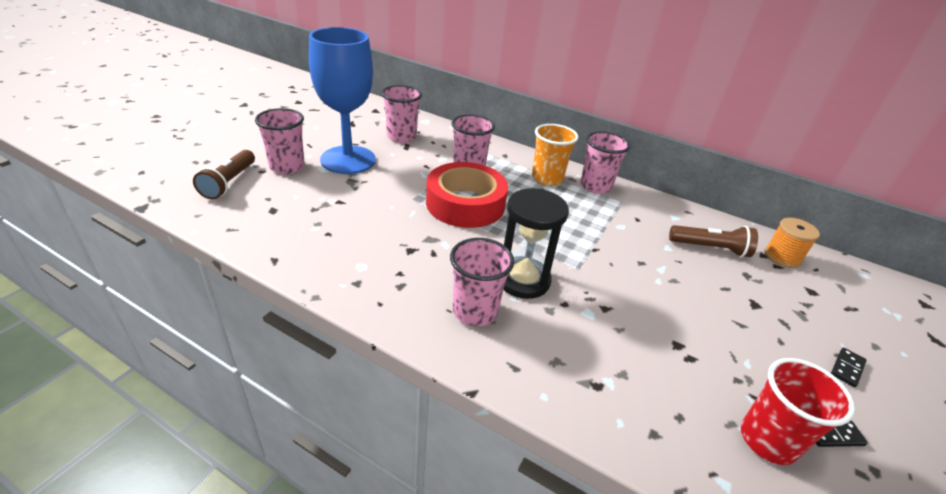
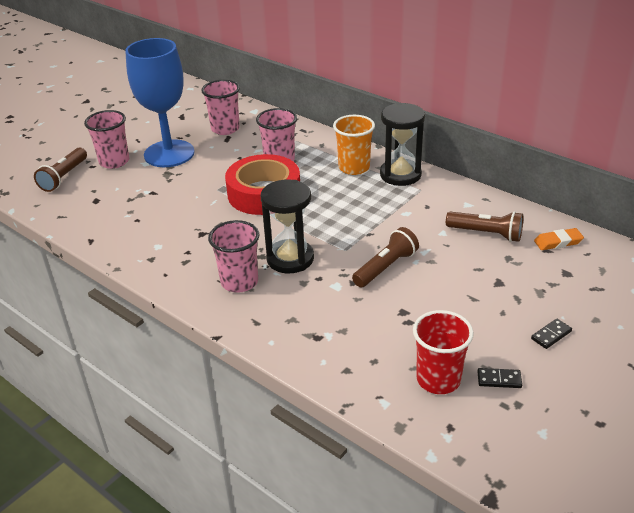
camera: 15 degrees right, 0 degrees up
pink cup [580,131,631,194] -> black hourglass [380,103,425,186]
orange spool [764,218,820,268] -> orange eraser [534,228,584,250]
none -> brown flashlight [352,227,419,287]

